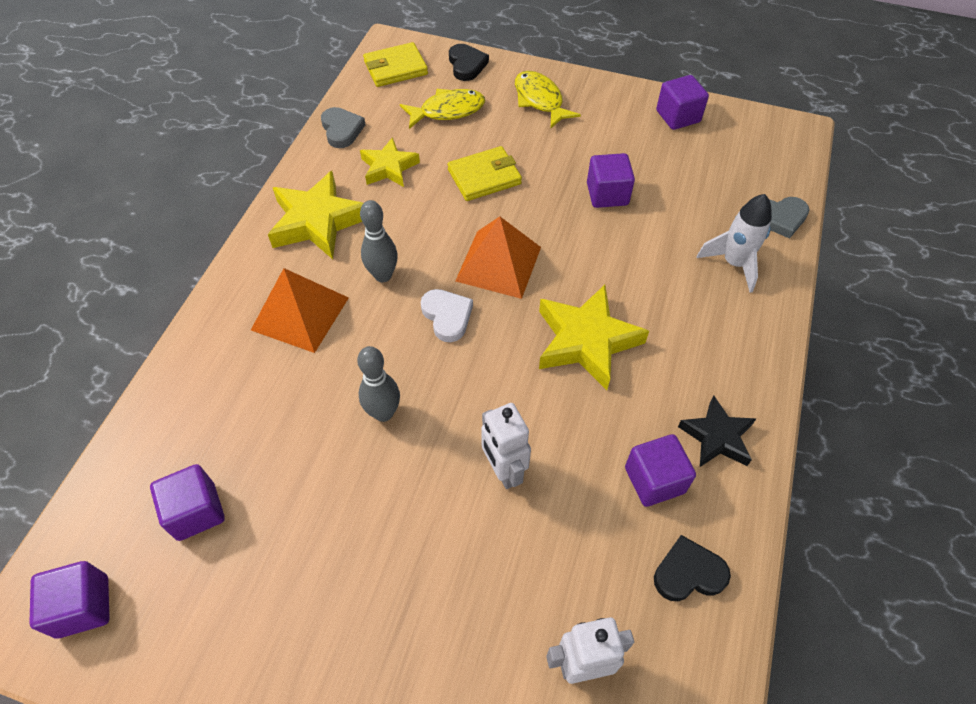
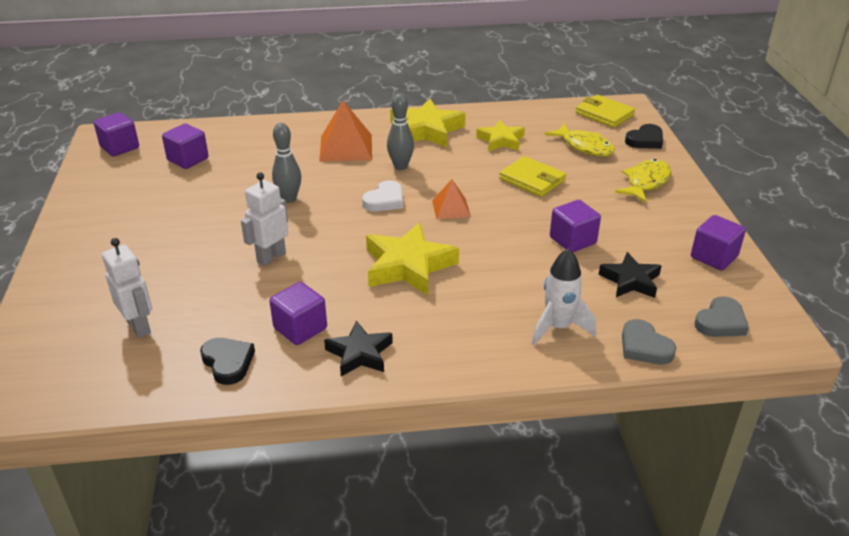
camera: 65 degrees right, 20 degrees down
grey heart [321,107,366,148] -> grey heart moved to [694,296,749,337]
orange pyramid [456,216,541,299] -> orange pyramid [432,179,471,219], size x0.60
none -> black star [599,252,661,298]

